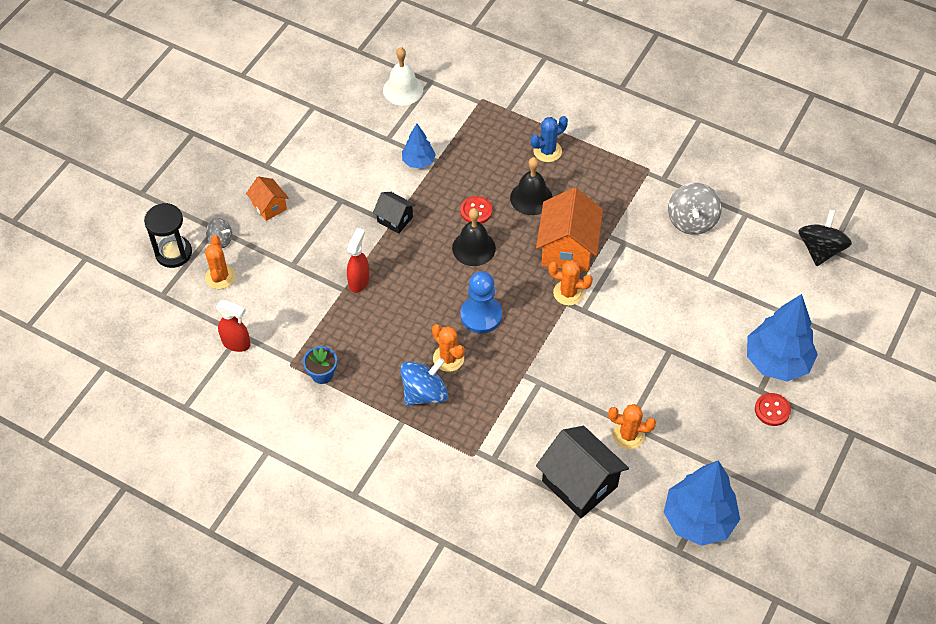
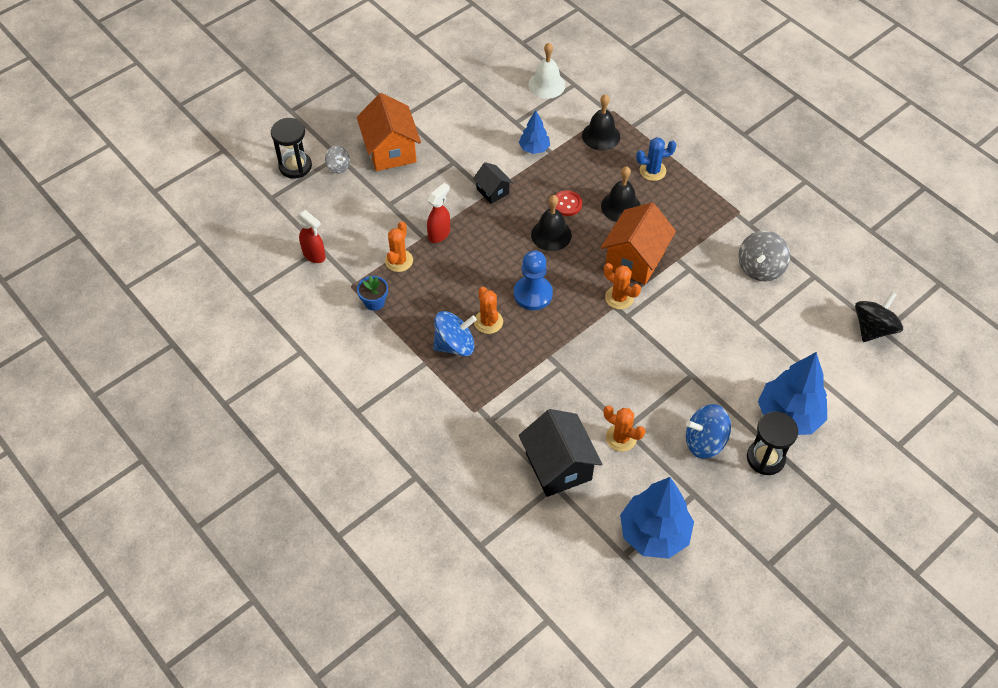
camera: 20 degrees right, 0 degrees up
orange cactus [205,235,236,289] -> orange cactus moved to [385,221,413,272]
orange house [246,177,289,221] -> orange house [357,93,421,171], size x1.87
red button [755,393,791,426] -> black hourglass [747,411,798,475]
none -> black bell [582,94,620,151]
none -> blue spinning top [686,404,731,459]

